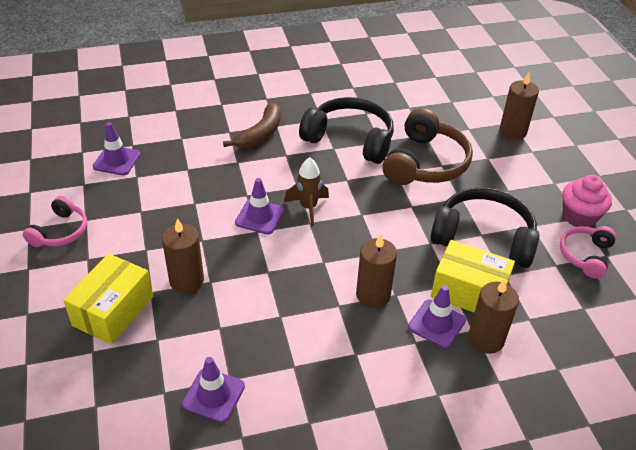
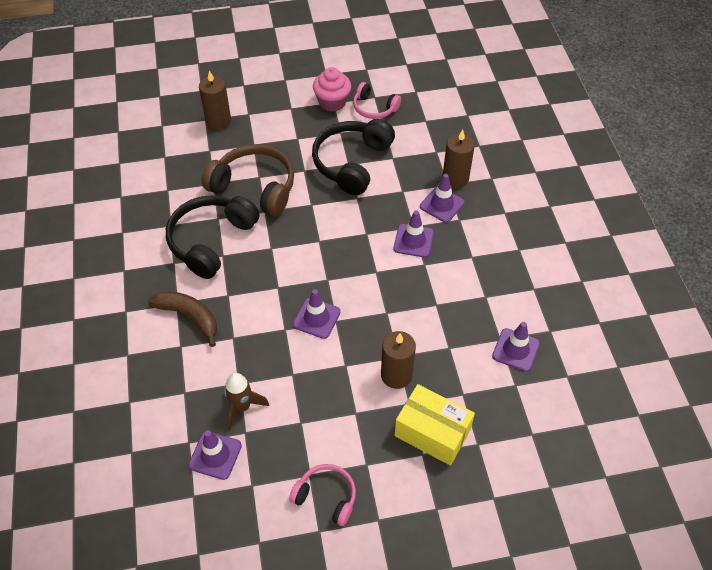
camera: 85 degrees left, 10 degrees up
brown rocket [284,157,329,226] -> brown rocket moved to [224,373,269,430]
brown candle [356,234,397,308] -> purple traffic cone [394,210,434,258]
yellow box [431,240,515,312] -> none

